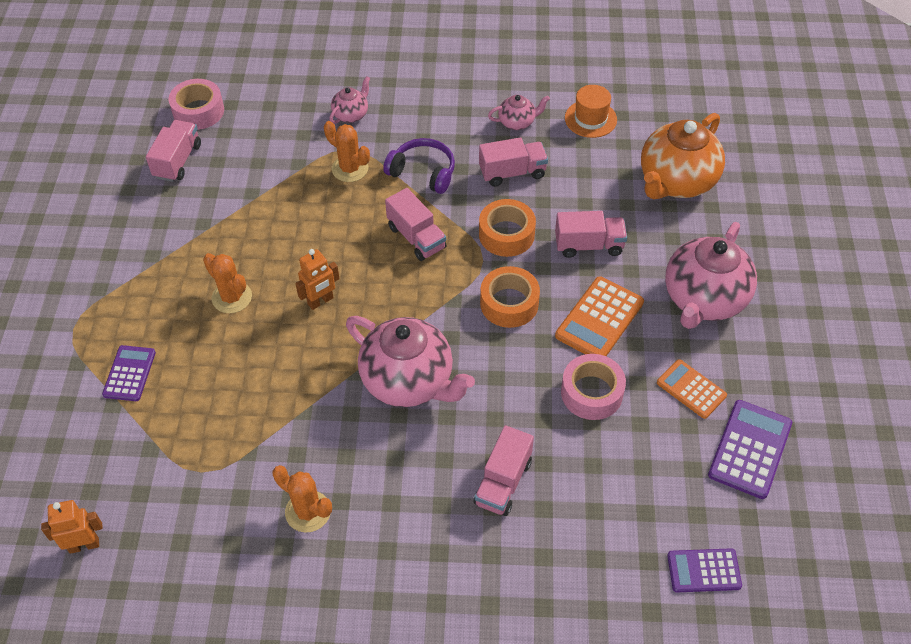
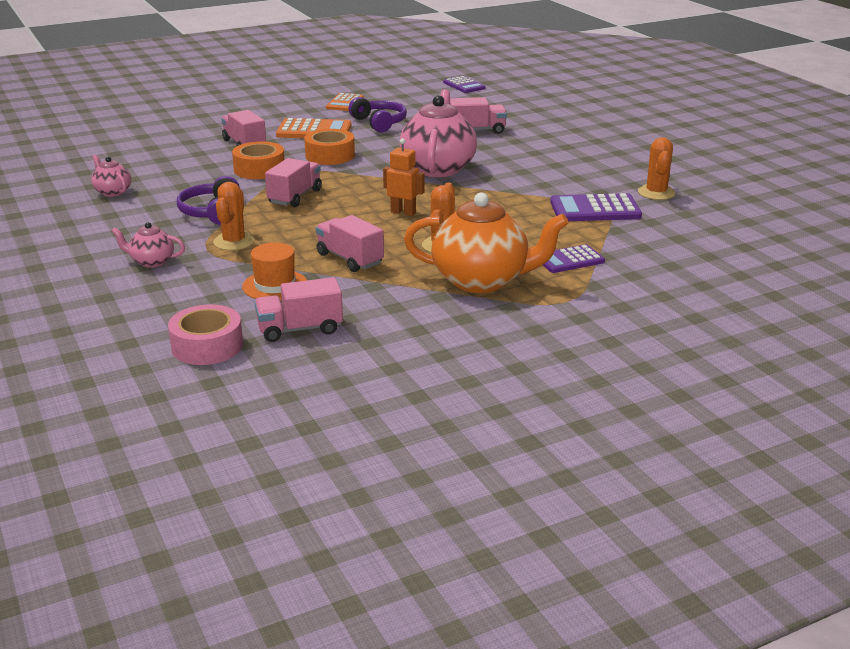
camera: 120 degrees left, 25 degrees down
orange robot [41,500,103,554] -> none
orange cactus [273,465,332,532] -> orange cactus moved to [638,137,675,200]
pink truck [479,137,548,187] -> pink truck moved to [315,215,384,272]
pink tape [561,354,626,420] -> purple headphones [349,97,407,132]
orange hat [565,85,617,138] -> orange hat moved to [242,243,307,300]
orange teapot [641,113,725,199] -> orange teapot moved to [404,192,569,293]
pink teapot [665,222,757,329] -> none
purple calculator [708,400,792,499] -> purple calculator moved to [550,193,642,221]

